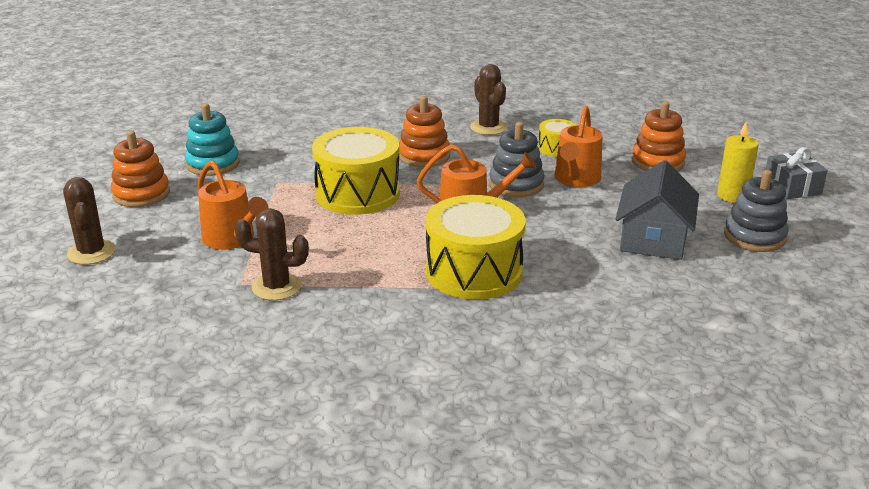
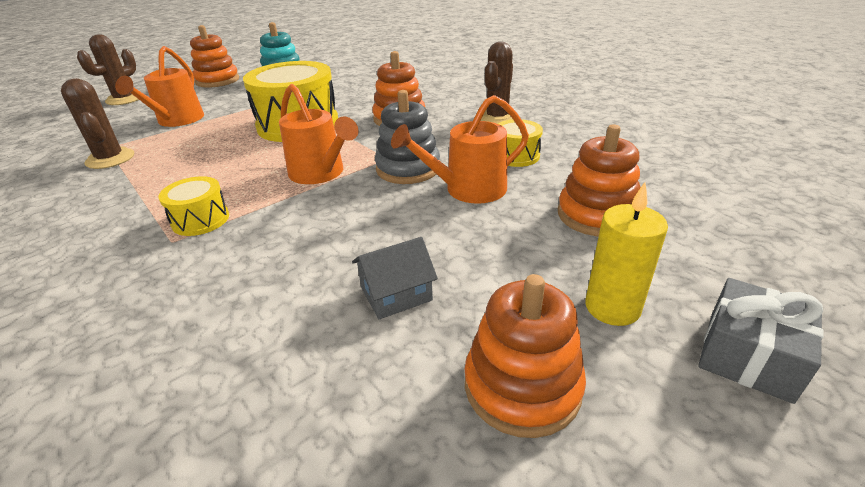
camera: 50 degrees right, 5 degrees up
yellow drum [426,195,526,300] -> yellow drum [158,176,229,236], size x0.49
grey house [616,160,699,260] -> grey house [352,237,438,319], size x0.55
grey stacking toy [724,170,789,252] -> orange stacking toy [464,274,586,438]

